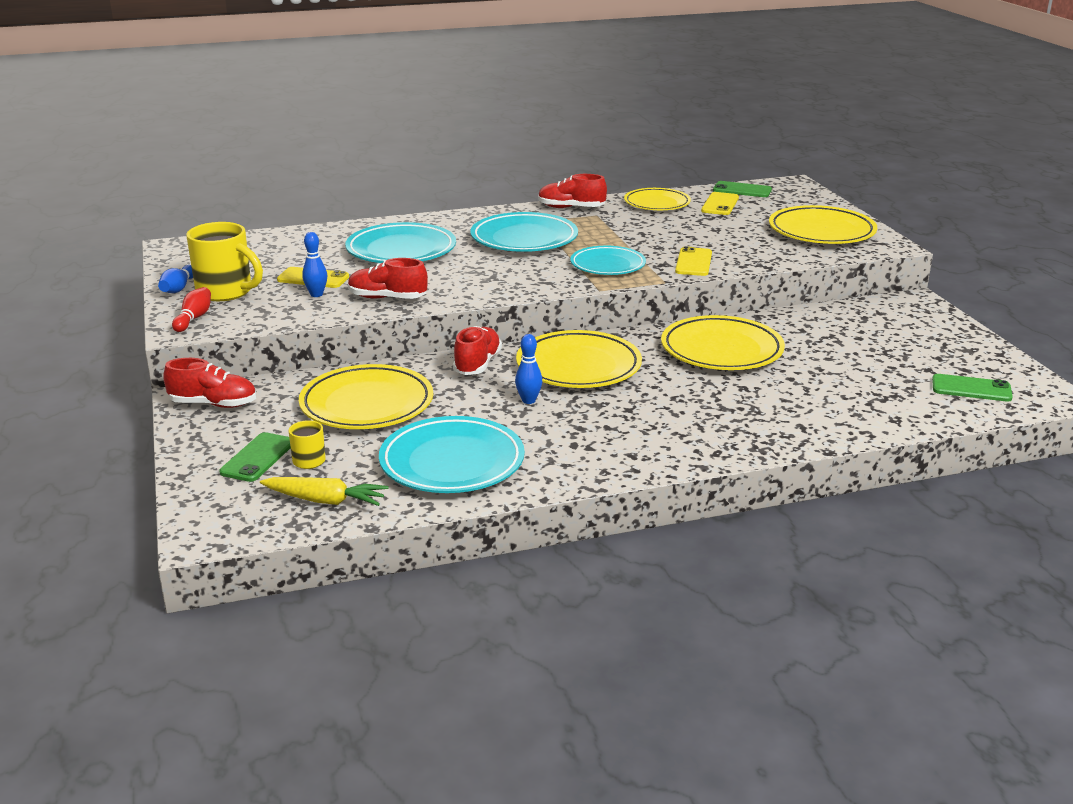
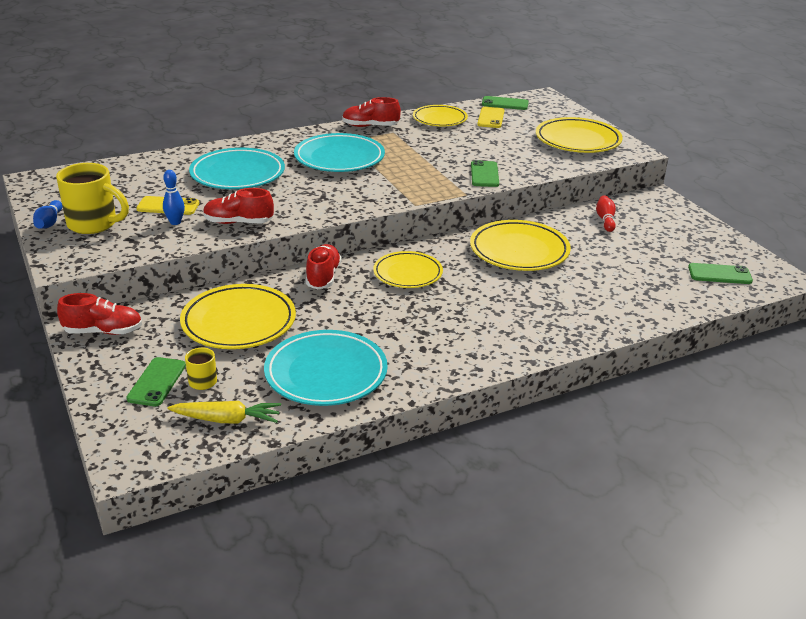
camera: 10 degrees left, 5 degrees up
red bowling pin [172,287,211,332] -> red bowling pin moved to [596,195,616,232]
blue bowling pin [515,334,542,404] -> none
yellow plate [516,330,642,388] -> yellow plate [373,251,443,288], size x0.67
turquoise plate [570,246,646,275] -> none
yellow phone [675,246,712,276] -> green phone [471,160,499,187]

